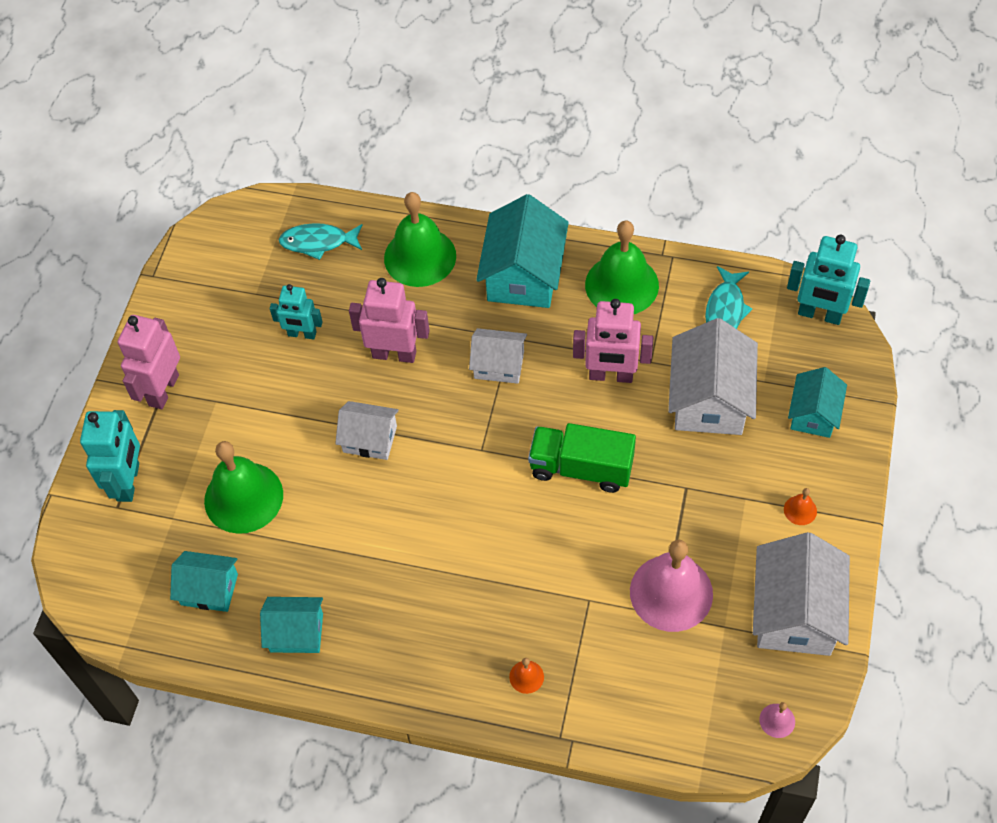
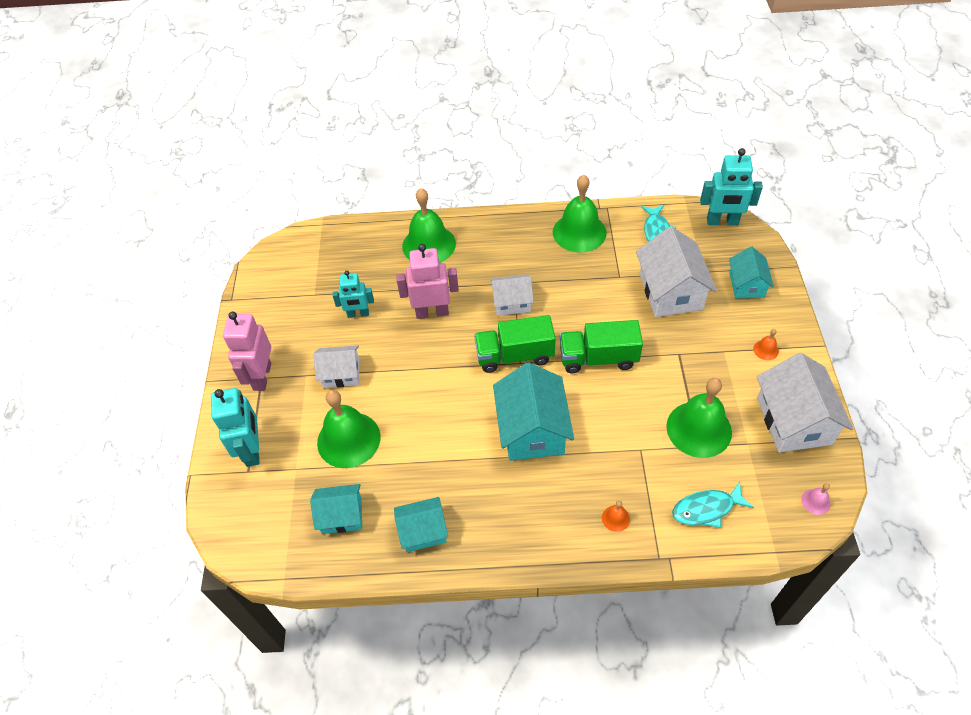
camera: 15 degrees left, 5 degrees down
turquoise fish [279,223,363,260] -> turquoise fish moved to [672,482,754,528]
white house [335,401,399,460] -> white house moved to [313,345,360,388]
turquoise house [476,194,569,308] -> turquoise house moved to [493,362,574,461]
pink robot [573,299,654,383] -> none
pink bell [630,540,713,632] -> green bell [666,378,732,458]
none -> green truck [474,315,556,373]

